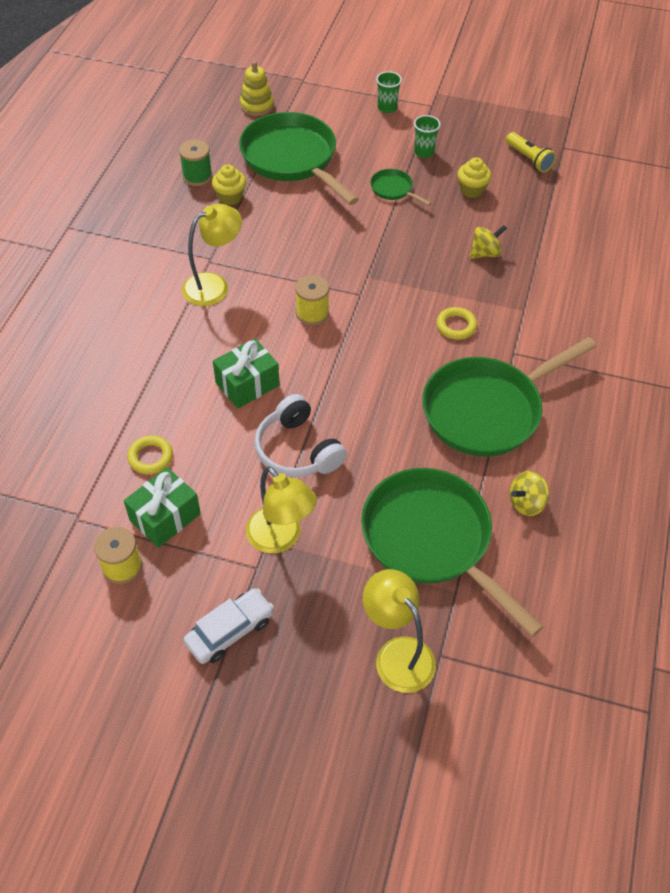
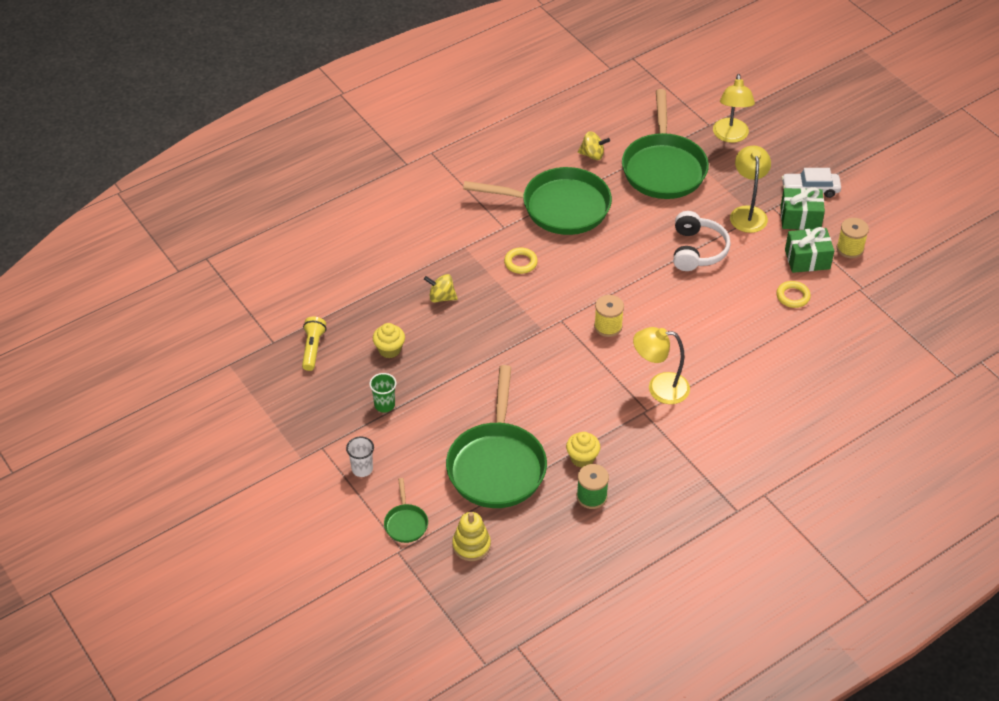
camera: 140 degrees left, 5 degrees down
green gift [213,338,280,409] -> green gift moved to [780,187,825,230]
green pan [370,169,432,206] -> green pan moved to [384,478,428,543]
green cup [376,71,402,113] -> white cup [346,436,374,477]

